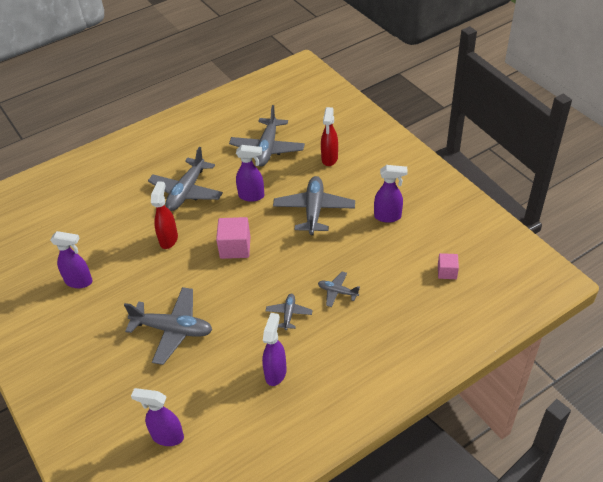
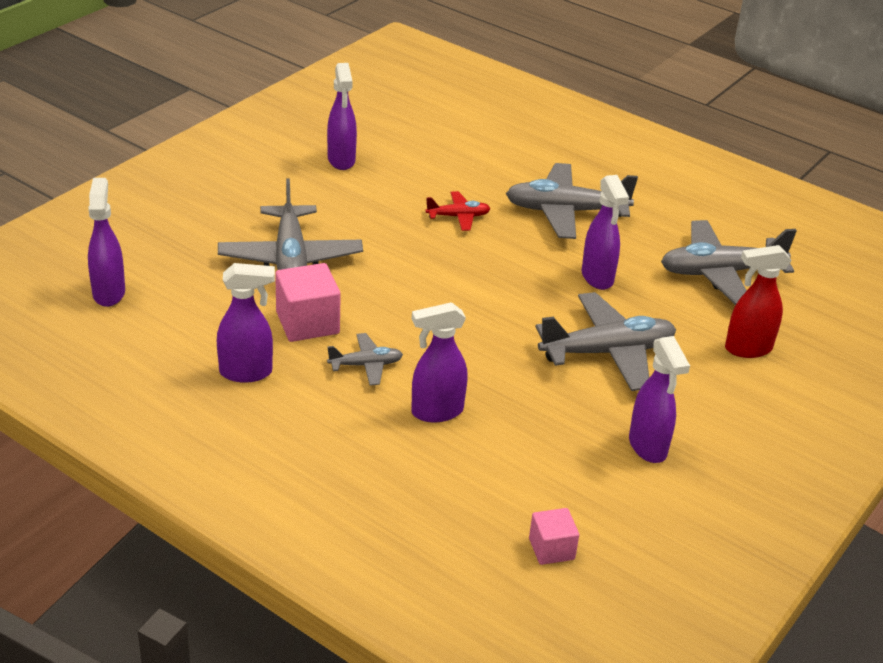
camera: 65 degrees right, 10 degrees down
red spray bottle [151,181,178,249] -> red plane [425,191,490,231]
pink cube [216,217,250,259] -> pink cube moved to [275,263,341,342]
grey plane [318,271,360,307] -> purple spray bottle [411,302,468,422]

